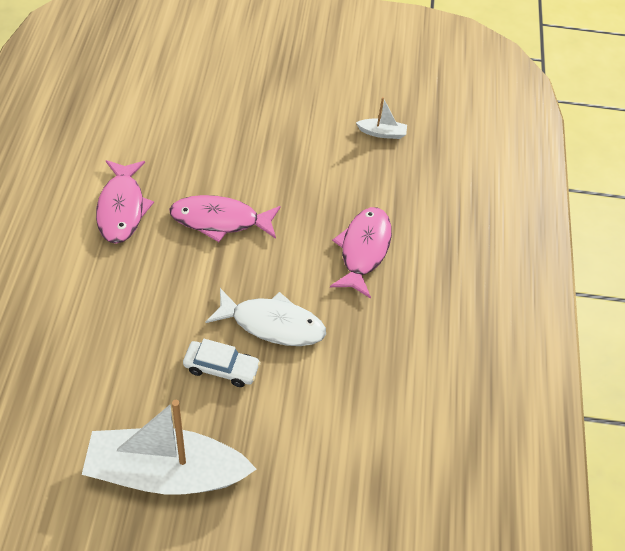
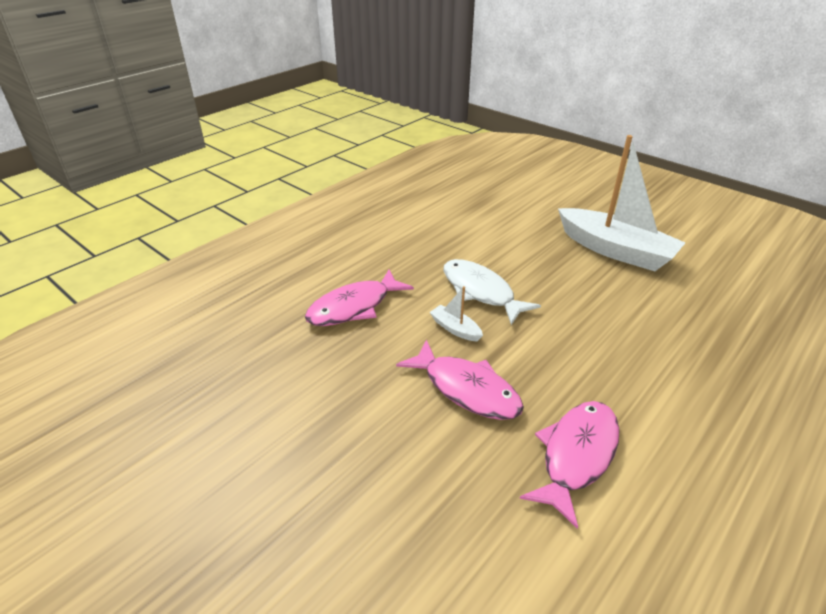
camera: 140 degrees left, 15 degrees down
white car [183,339,261,387] -> none
white boat [356,97,407,139] -> white boat moved to [430,286,483,341]

